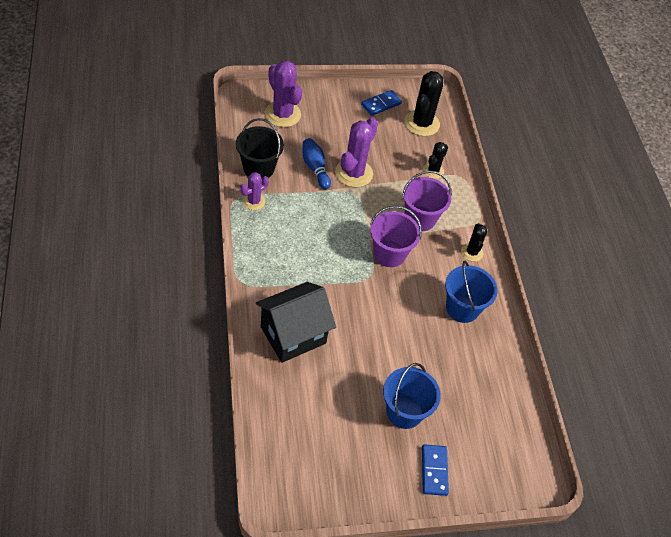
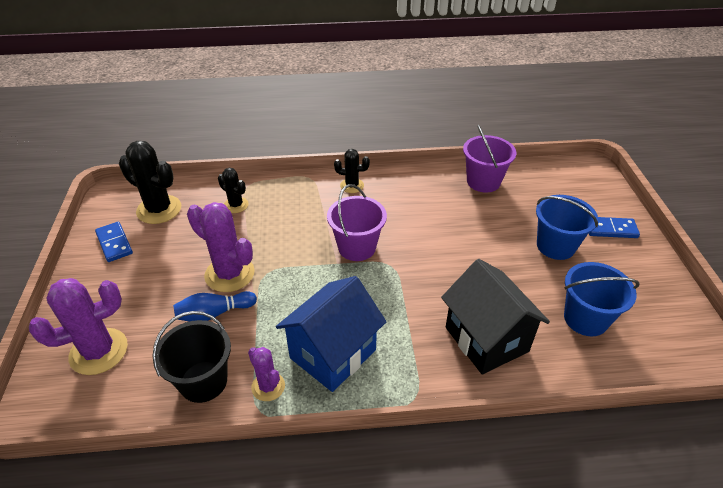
camera: 80 degrees left, 10 degrees down
purple bucket [402,171,452,231] -> purple bucket moved to [463,125,516,192]
blue bucket [445,260,498,323] -> blue bucket moved to [564,262,640,336]
none -> blue house [276,276,386,392]

